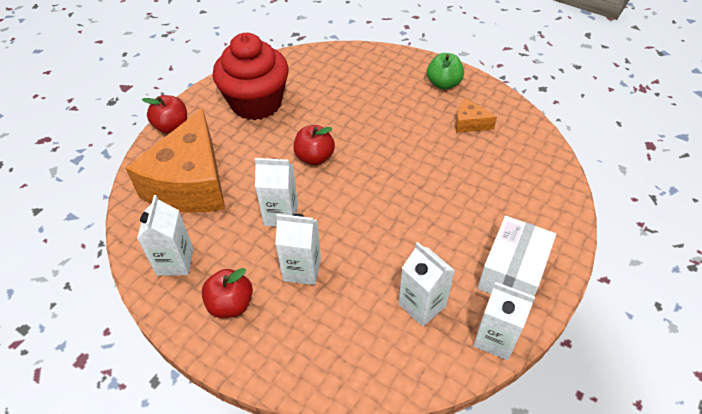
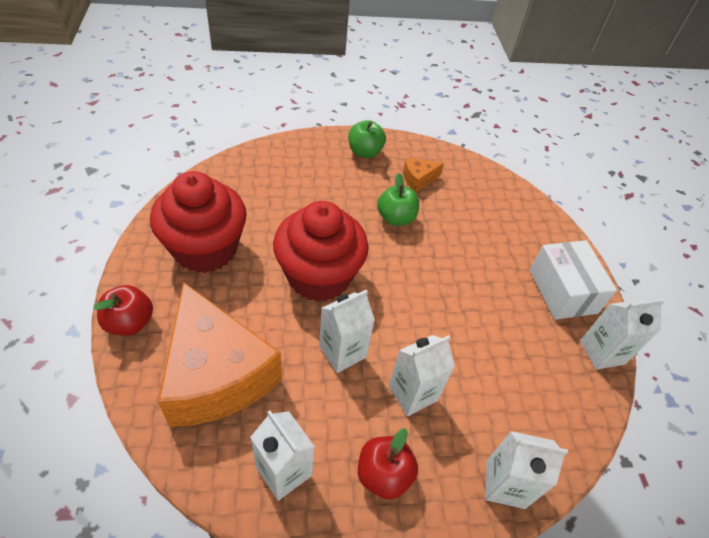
camera: 45 degrees left, 0 degrees up
red apple [294,125,335,165] -> red cupcake [273,201,369,302]
white carton [399,242,455,326] -> white carton moved to [485,431,568,509]
none -> green apple [377,173,419,226]

